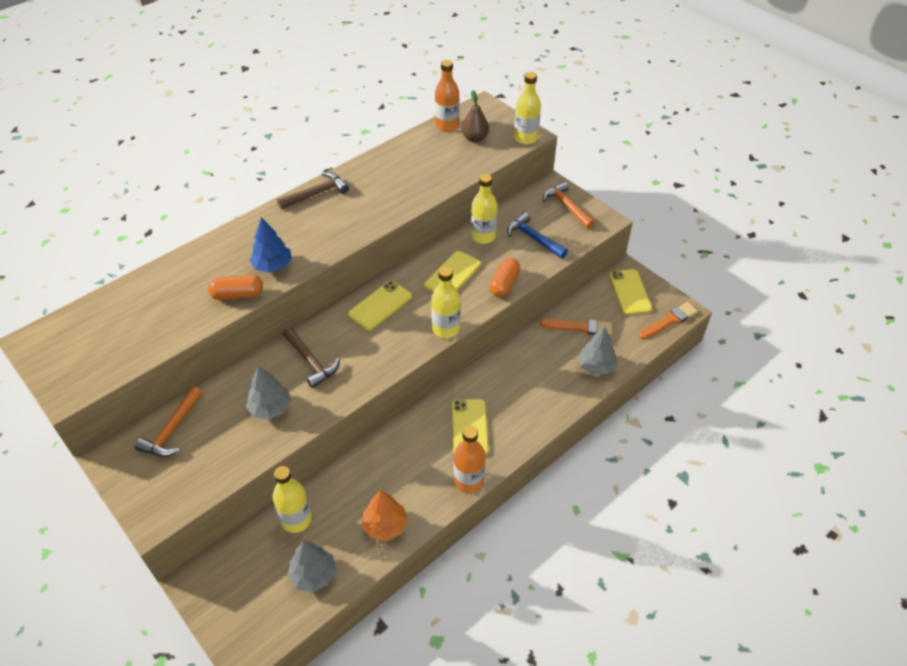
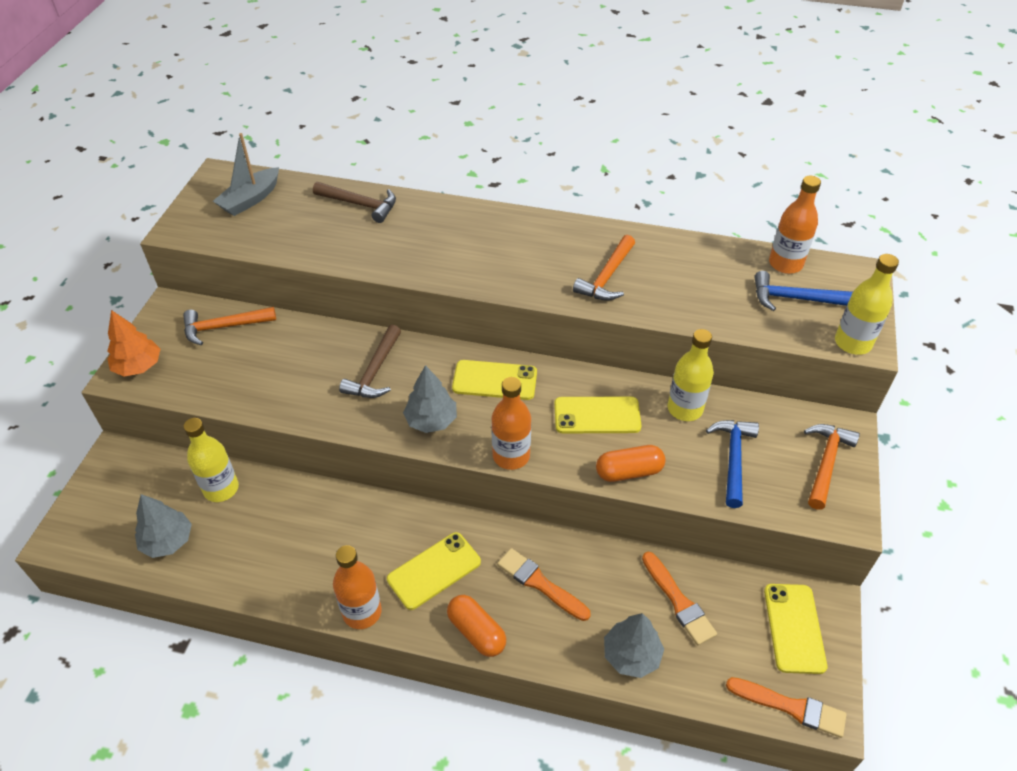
camera: 55 degrees right, 0 degrees up
orange capsule [208,275,263,300] -> orange capsule moved to [447,595,506,657]
grey tree [246,366,291,420] -> grey tree moved to [403,365,457,433]
blue tree [250,217,292,273] -> none
brown hammer [277,172,349,209] -> brown hammer moved to [313,182,396,223]
orange tree [362,490,408,541] -> orange tree moved to [107,310,160,377]
yellow bottle [431,267,461,338] -> orange bottle [491,377,531,470]
brown pear [462,91,489,142] -> blue hammer [755,271,853,311]
yellow phone [609,269,652,315] -> yellow phone turned 45 degrees counterclockwise [764,584,827,674]
none -> grey boat [213,133,279,216]
none -> orange brush [497,548,591,621]
none -> orange hammer [573,235,635,301]

